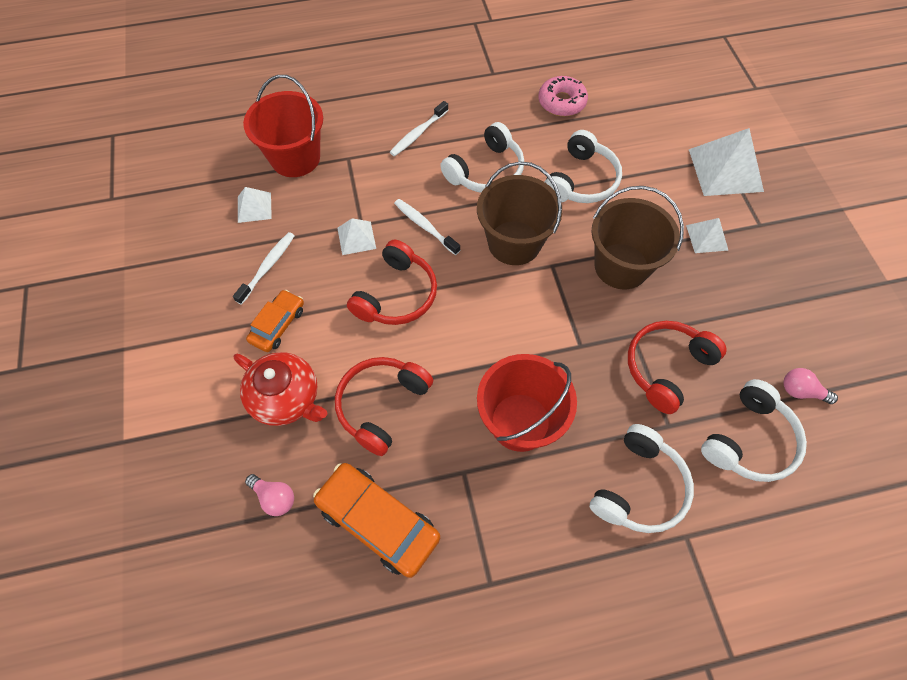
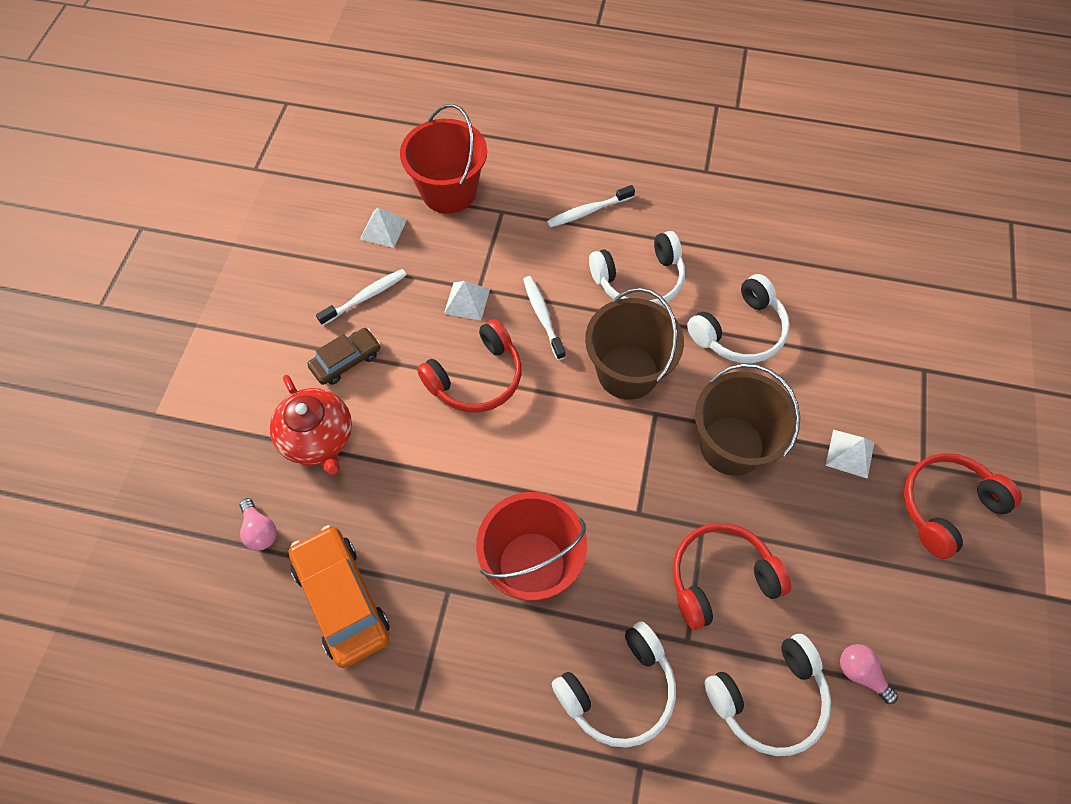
camera: 25 degrees right, 0 degrees up
orange car [246,290,304,352] -> brown car [307,328,380,385]
red headphones [335,357,433,456] -> red headphones moved to [903,453,1022,559]
pink donut [538,76,588,116] -> none
white pyramid [689,128,764,196] -> none

